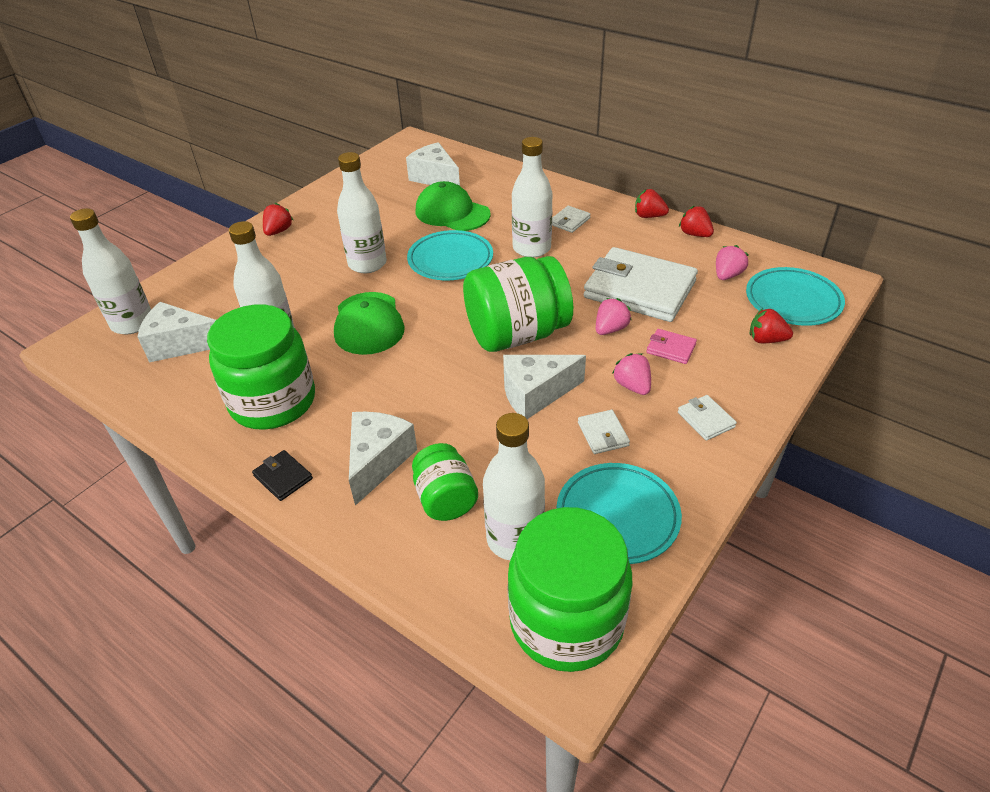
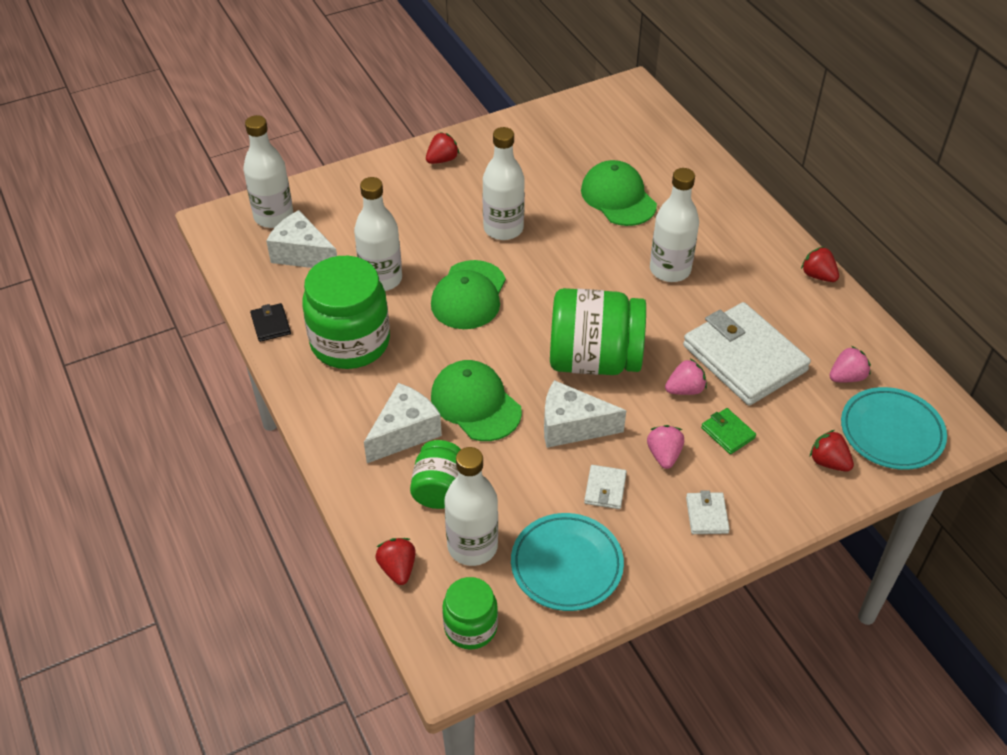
camera: 25 degrees right, 5 degrees up
black wallet [252,450,313,501] -> black wallet moved to [250,303,291,342]
white cheese [406,142,460,186] -> none
turquoise plate [407,230,493,280] -> none
green jar [508,507,632,672] -> green jar [442,577,498,650], size x0.55
white wallet [552,206,591,233] -> none
pink wallet [646,329,697,364] -> green wallet [701,408,756,454]
red strawberry [679,205,714,237] -> red strawberry moved to [375,538,415,585]
none -> green cap [431,360,522,441]

